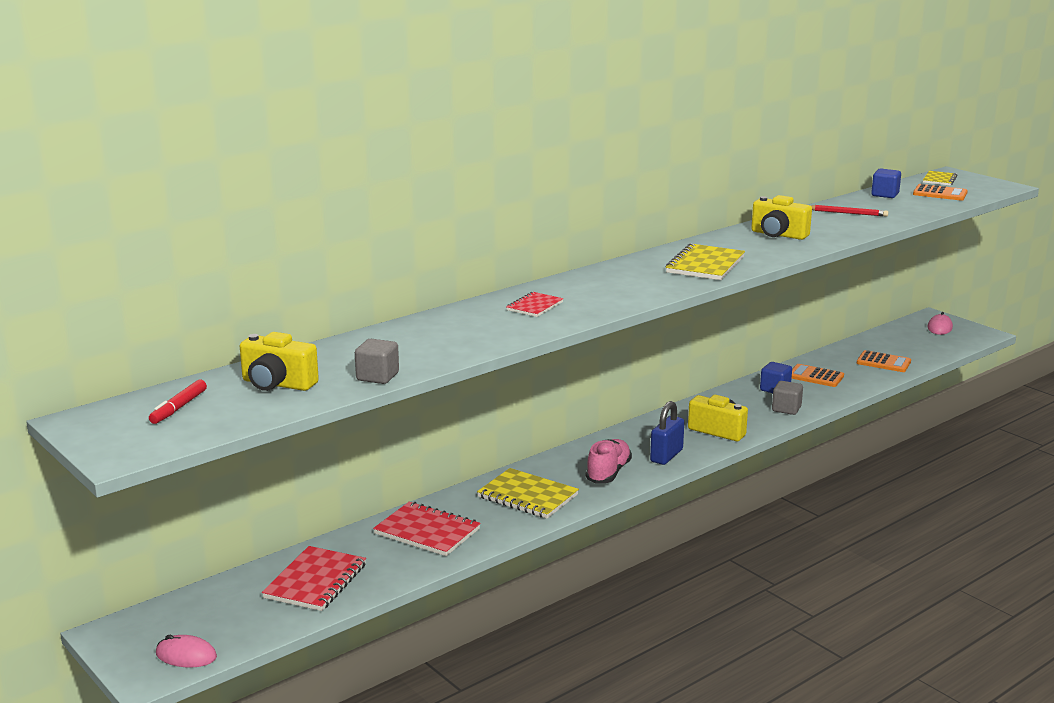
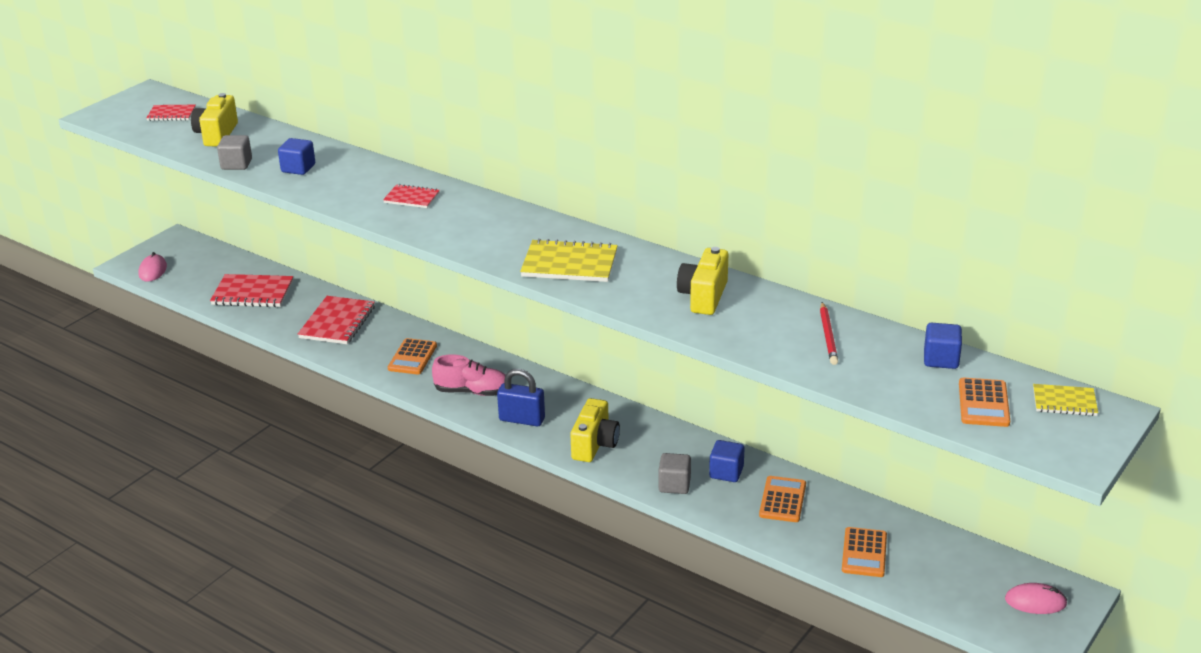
camera: 75 degrees right, 10 degrees up
red marker [149,380,207,424] -> red notebook [146,105,196,121]
yellow notebook [477,468,579,519] -> orange calculator [388,338,437,375]
none -> blue cube [278,138,315,175]

